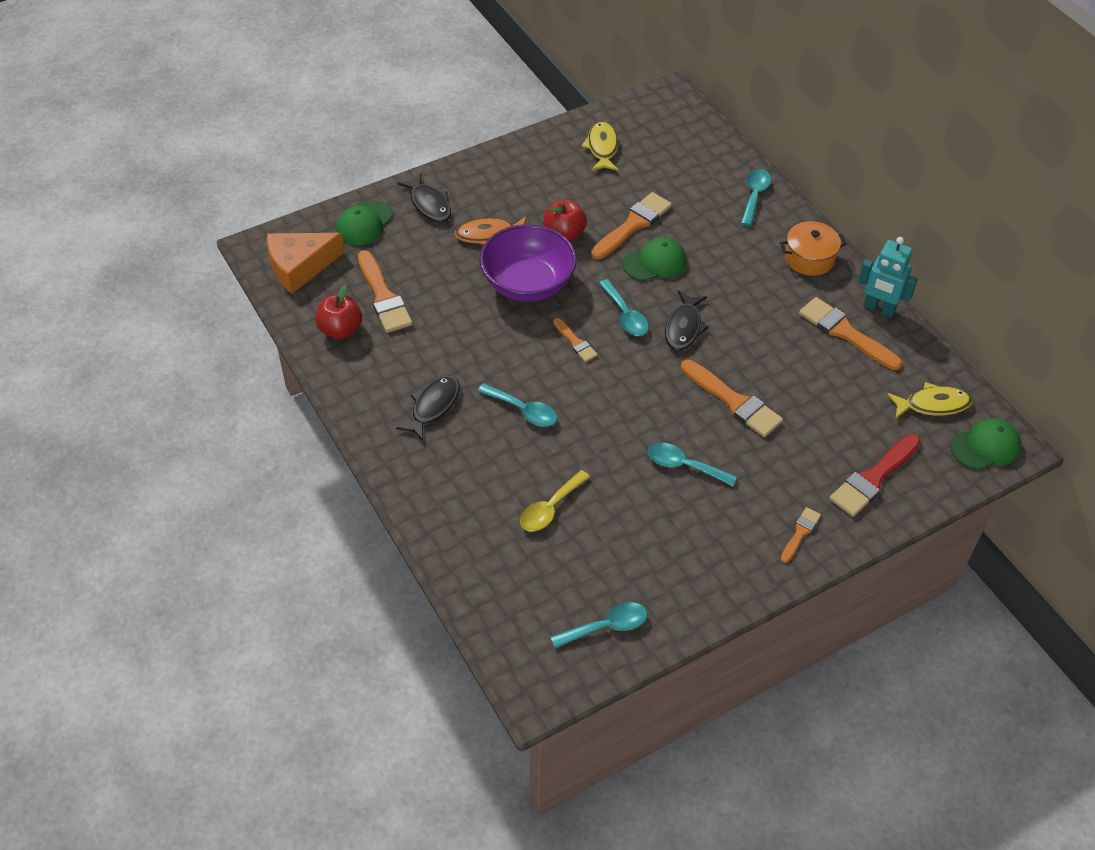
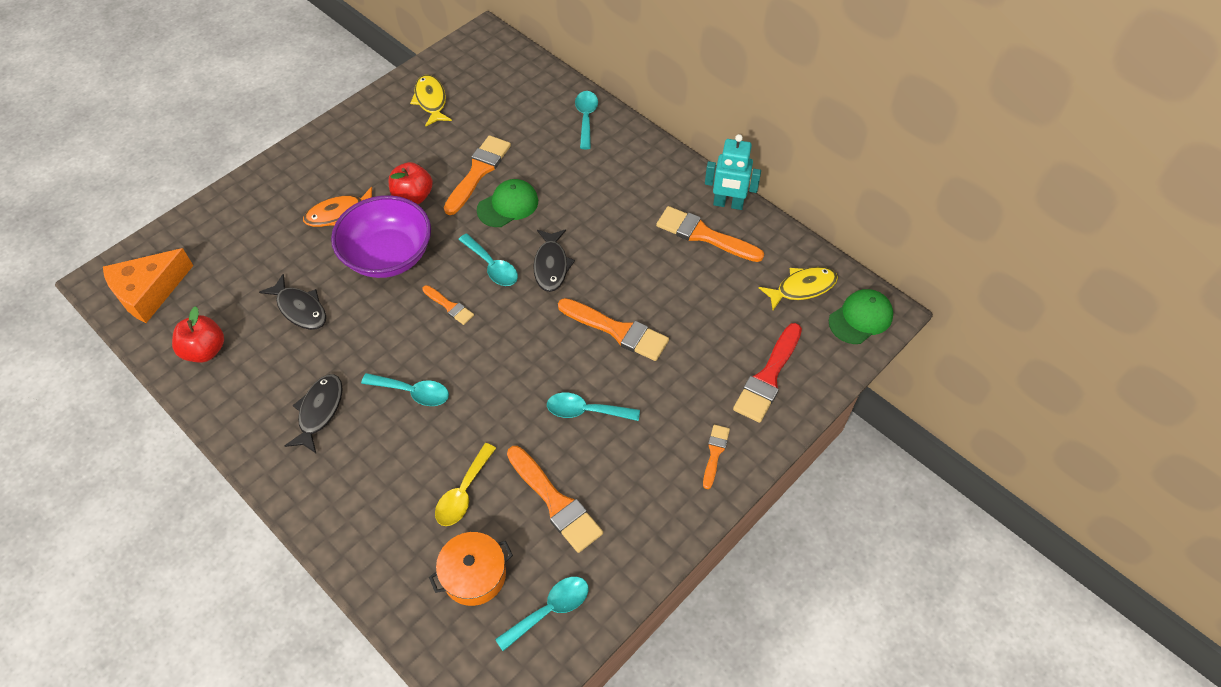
camera: 15 degrees left, 5 degrees up
green cap [336,200,392,245] -> none
orange brush [358,250,413,333] -> orange brush moved to [507,446,603,553]
black fish [397,173,451,223] -> black fish moved to [259,274,326,330]
orange pot [780,221,846,276] -> orange pot moved to [429,532,513,606]

